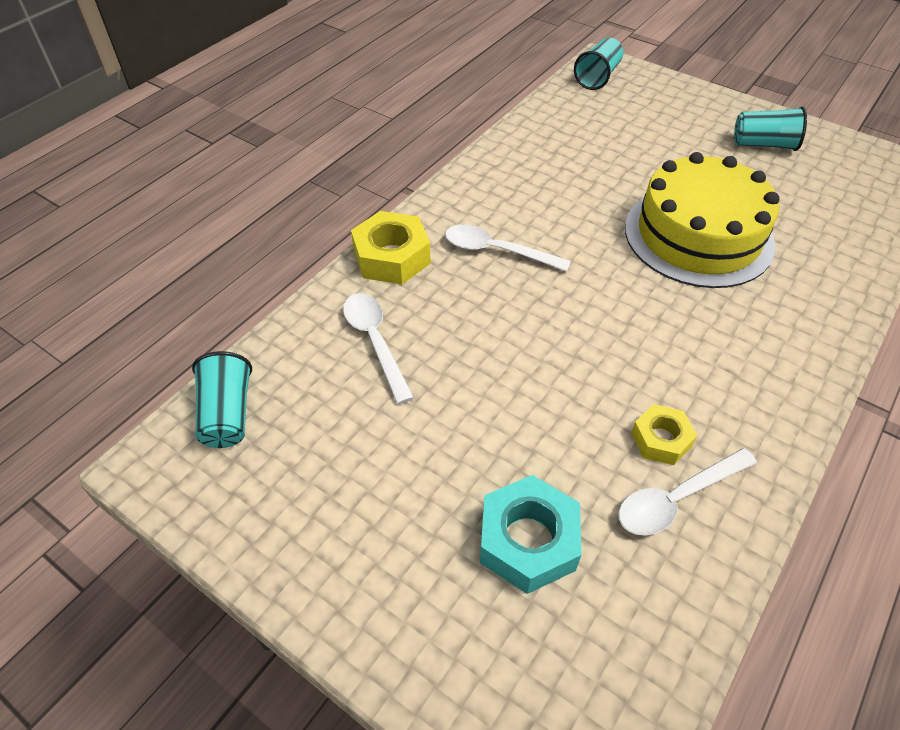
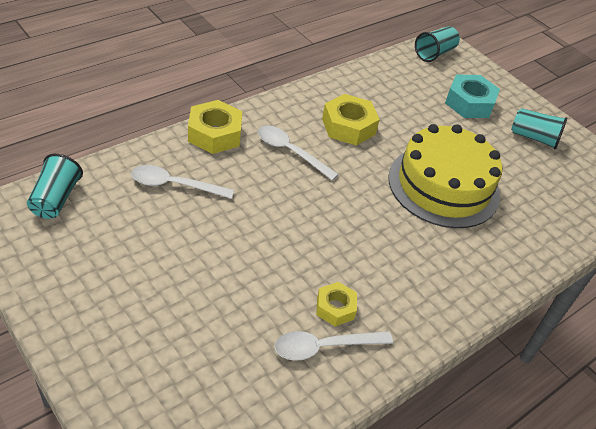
camera: 10 degrees right, 5 degrees down
white spoon [343,293,414,404] -> white spoon turned 75 degrees counterclockwise [131,165,234,199]
turquoise nut [480,475,581,594] -> turquoise nut moved to [445,75,500,118]
none -> yellow nut [322,94,380,146]

